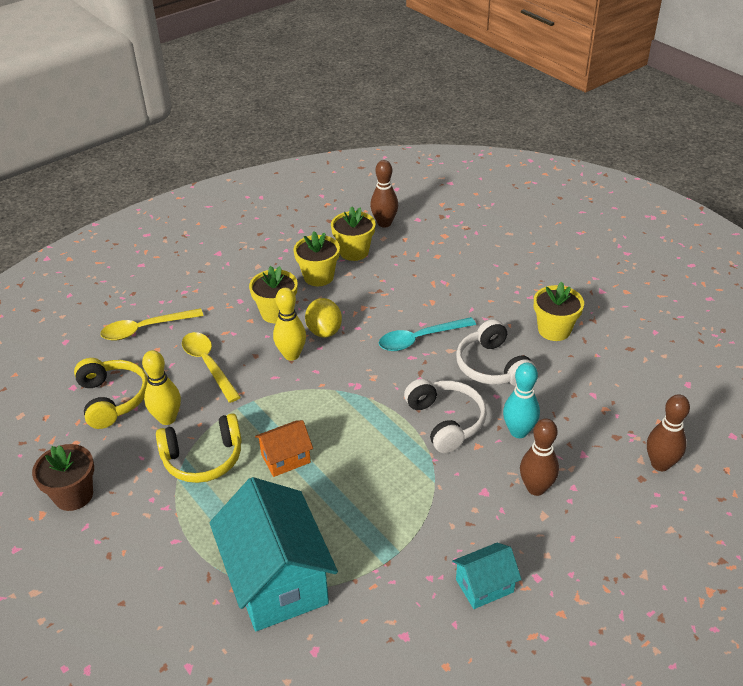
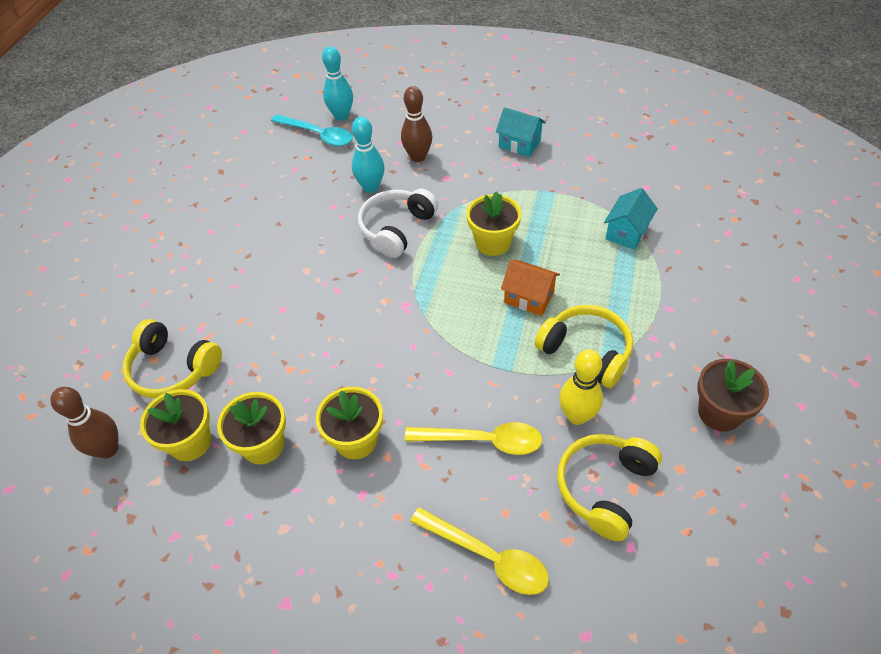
camera: 125 degrees left, 10 degrees up
yellow spoon [182,332,241,403] -> yellow spoon turned 105 degrees counterclockwise [405,422,543,455]
turquoise house [210,477,338,631] -> turquoise house [604,188,658,250], size x0.49
yellow bowling pin [273,288,306,361] -> none
yellow lemon [305,298,342,338] -> none
turquoise spoon [379,317,476,351] -> turquoise spoon moved to [271,114,353,146]
white headphones [456,319,536,386] -> none
yellow flower pot [534,282,584,341] -> yellow flower pot moved to [466,191,522,256]
brown bowling pin [647,394,690,471] -> turquoise bowling pin [322,46,353,121]
none -> yellow headphones [122,319,222,398]

